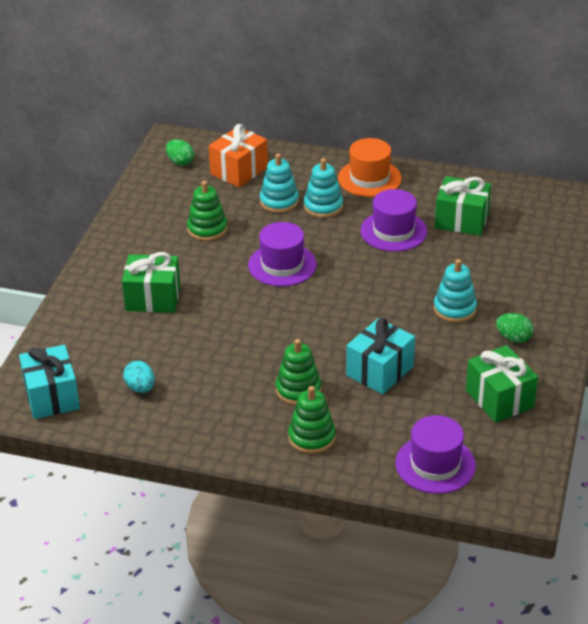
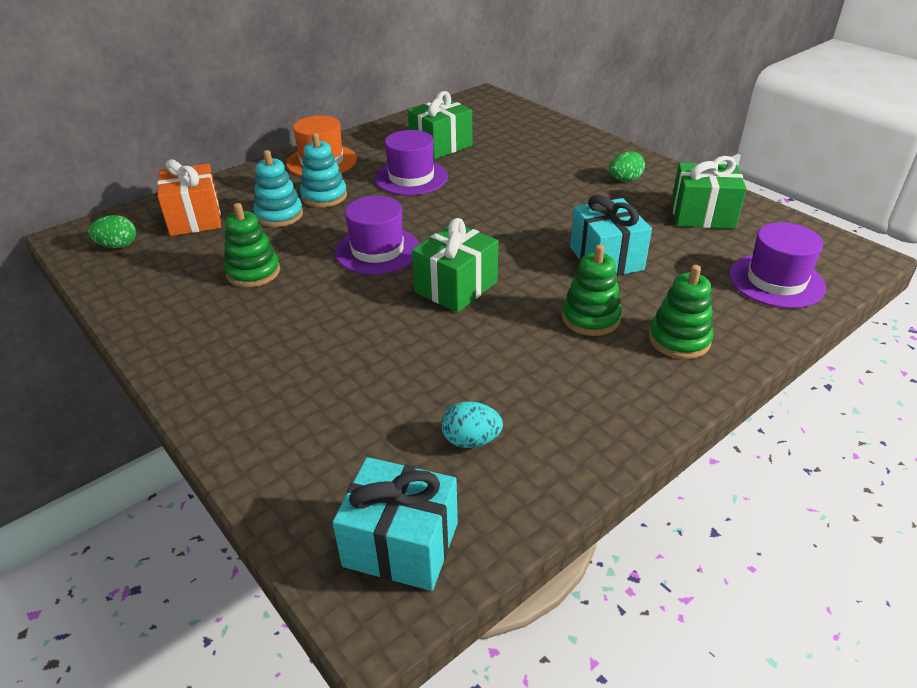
camera: 55 degrees left, 0 degrees up
green gift [122,252,180,313] -> green gift moved to [412,218,498,313]
turquoise stacking toy [434,259,477,323] -> none

